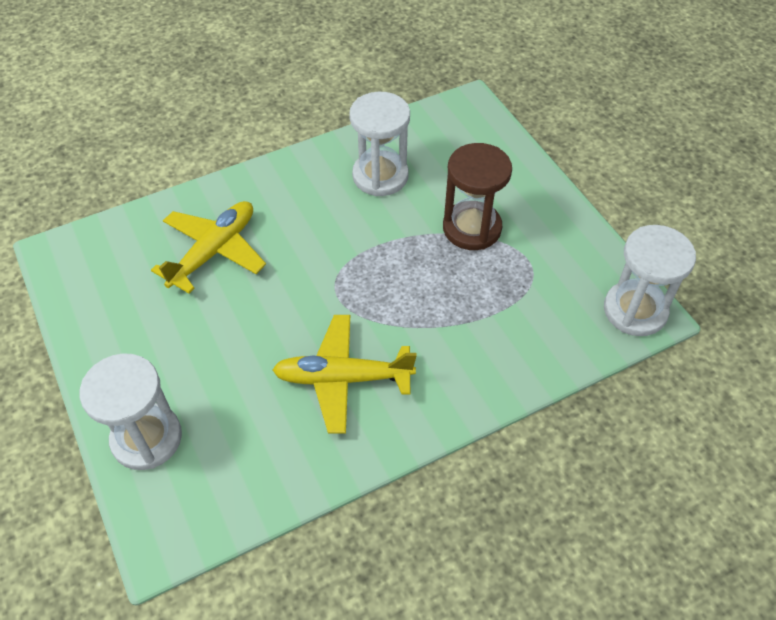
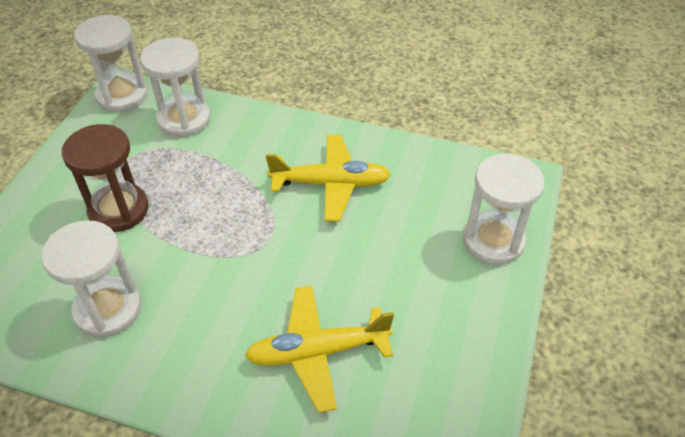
camera: 135 degrees left, 5 degrees down
yellow plane [272,315,417,434] -> yellow plane turned 45 degrees counterclockwise [266,135,391,221]
none -> white hourglass [140,37,210,137]

